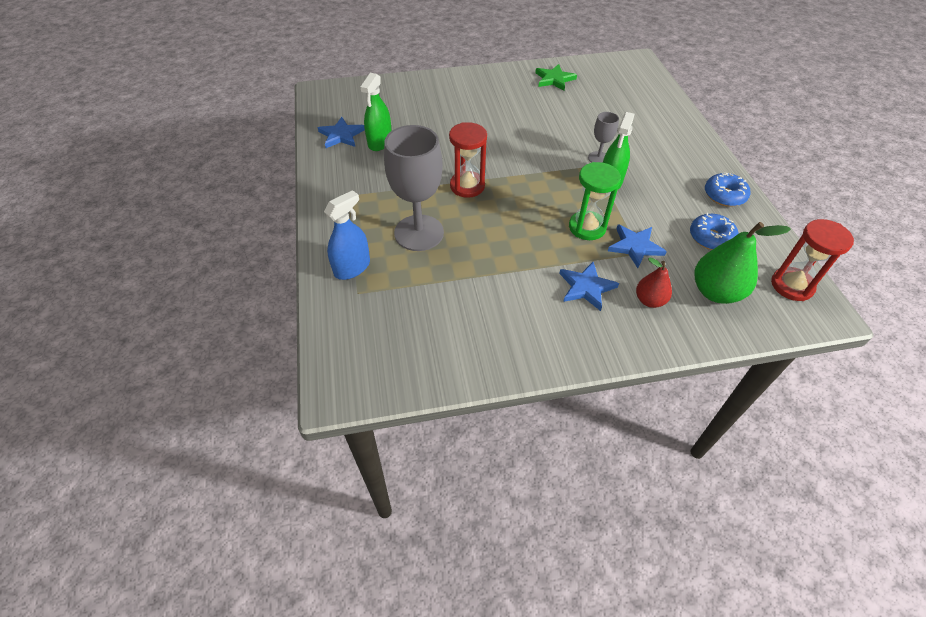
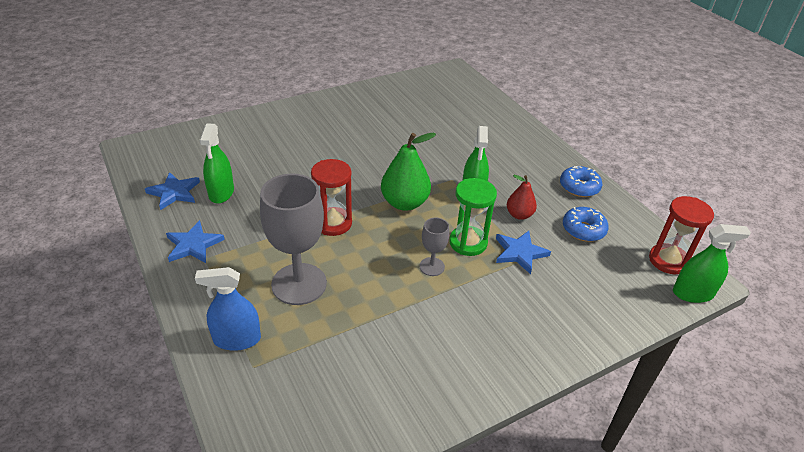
camera: 20 degrees left, 10 degrees down
blue spray bottle [324,190,370,280] -> blue spray bottle turned 120 degrees counterclockwise [195,267,261,351]
green star [535,64,577,91] -> none
blue star [559,262,619,311] -> blue star moved to [166,220,225,263]
grey goblet [588,112,619,163] -> grey goblet moved to [420,218,449,276]
red pear [636,258,672,308] -> red pear moved to [507,175,537,220]
green pear [695,222,791,304] -> green pear moved to [381,132,436,211]
none -> green spray bottle [673,224,751,303]

